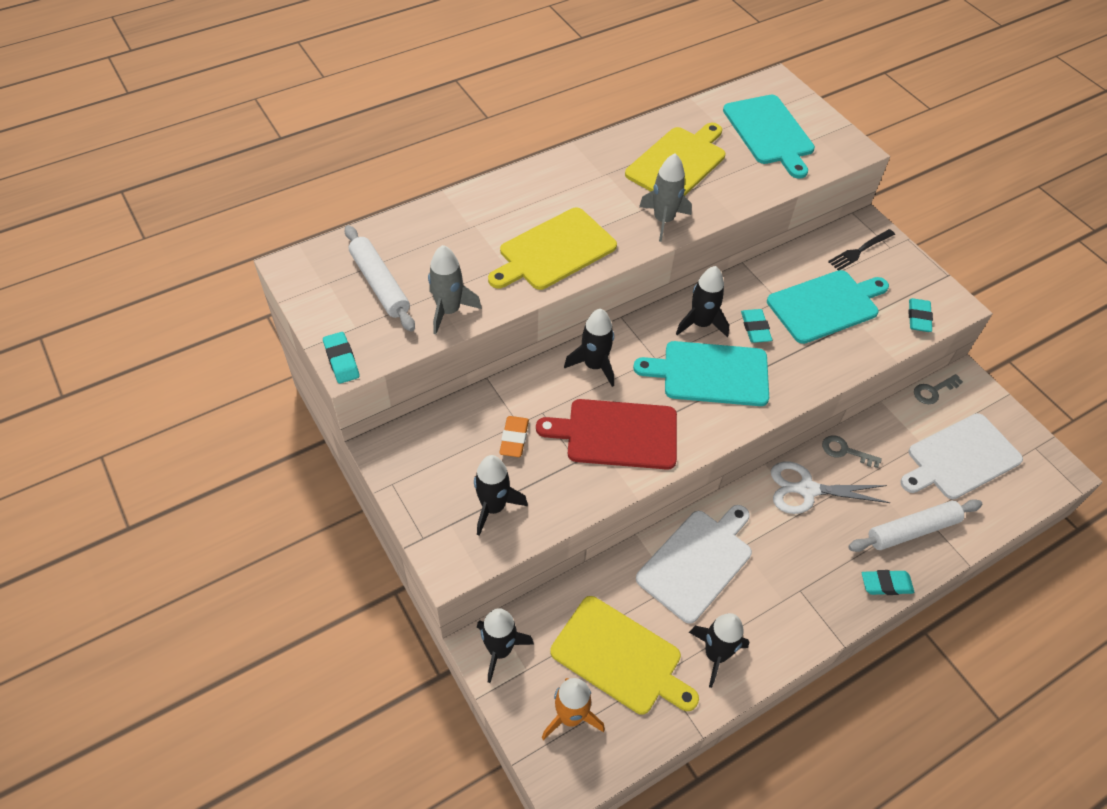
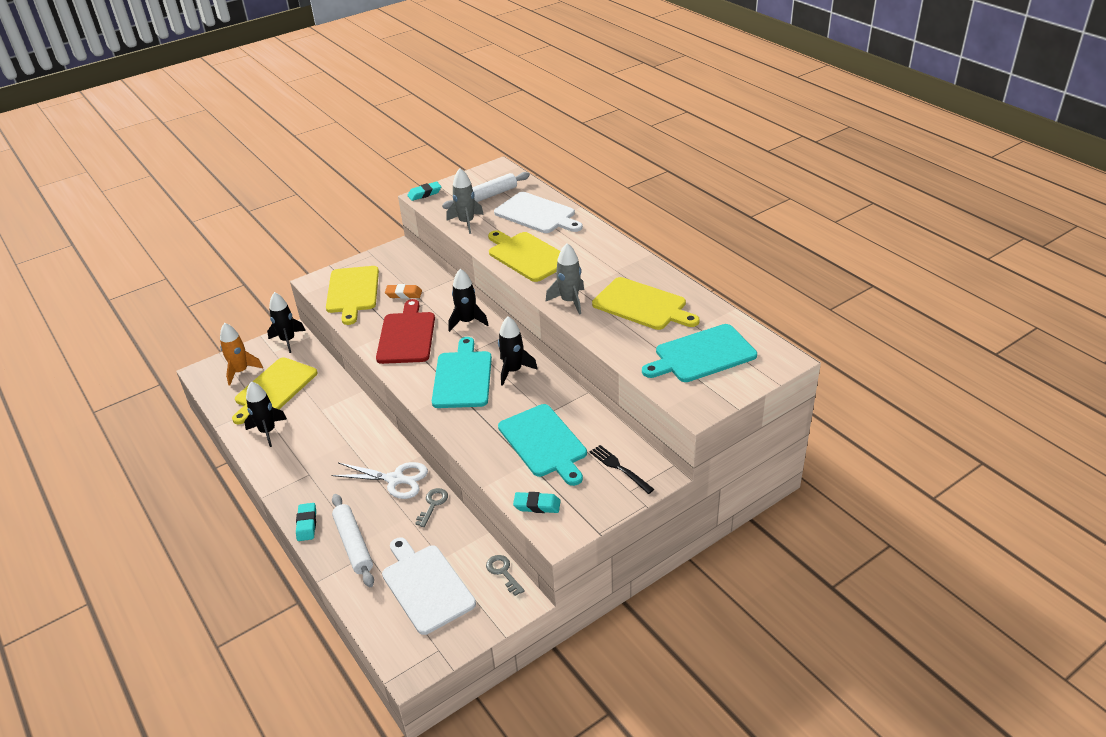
camera: 90 degrees right, 15 degrees down
black rocket [474,455,528,536] -> yellow cutting board [326,266,379,325]
white cutting board [636,505,752,623] -> white cutting board moved to [494,192,583,233]
turquoise eraser [741,309,772,343] -> none
white scissors [771,462,891,514] -> white scissors turned 105 degrees clockwise [331,462,428,499]

